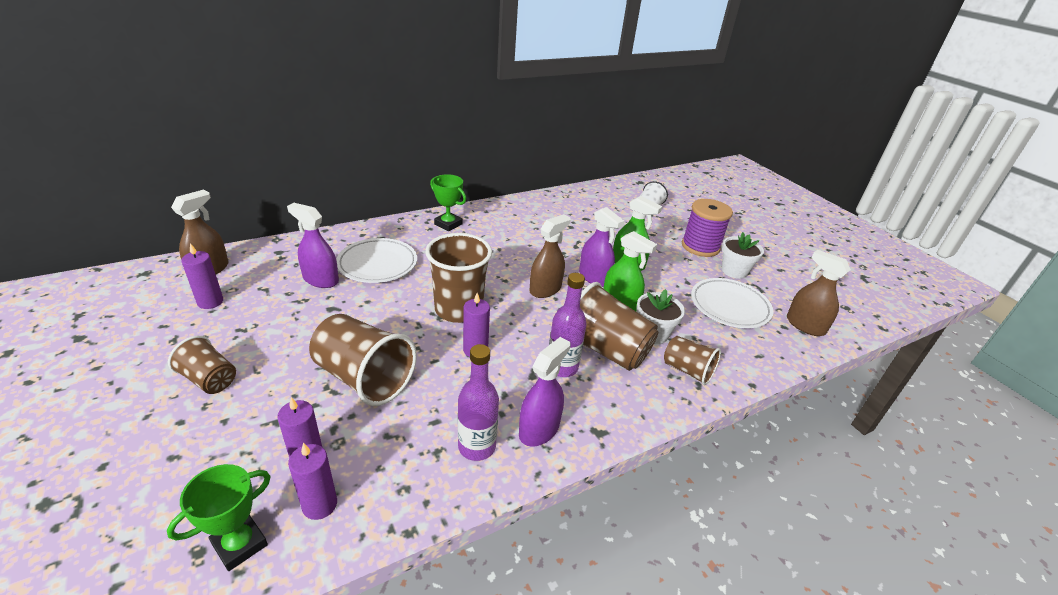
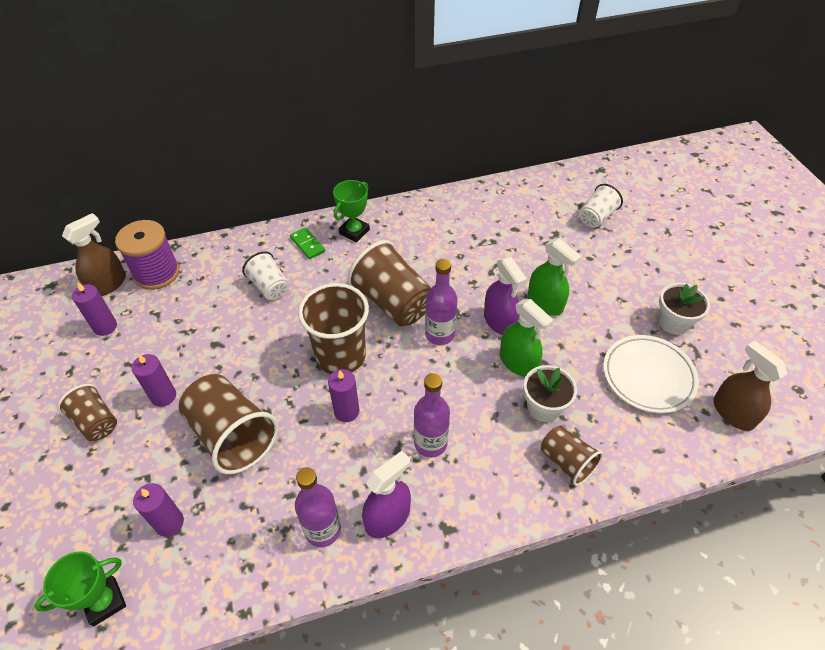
camera: 15 degrees right, 15 degrees up
purple spray bottle [287,203,339,288] -> none
purple candle [288,443,337,520] -> purple candle moved to [132,354,176,407]
white plate [336,238,417,283] -> white cup [242,251,289,300]
green trophy [430,174,466,231] -> green trophy turned 75 degrees clockwise [333,180,370,242]
brown spray bottle [530,214,571,298] -> purple bottle [425,259,458,345]
brown cup [580,282,658,371] -> brown cup moved to [347,240,431,326]
purple spool [682,199,733,257] -> purple spool moved to [115,220,180,290]
none -> green domino [290,227,325,259]

